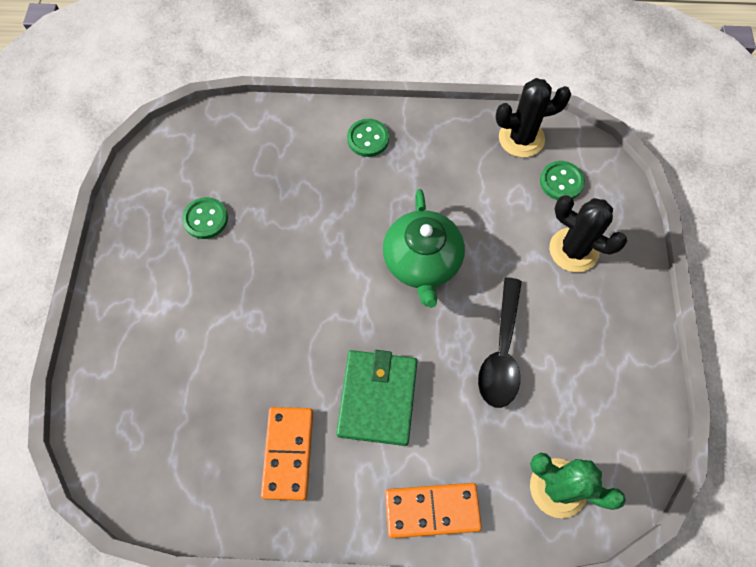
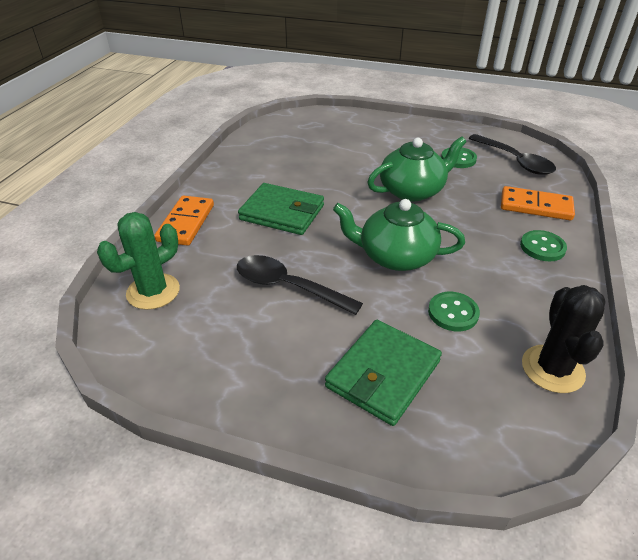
camera: 105 degrees right, 25 degrees down
orange domino [261,407,313,501] -> orange domino moved to [501,186,575,220]
green button [540,161,585,200] -> green button moved to [428,292,480,331]
black cactus [549,195,627,272] -> green wallet [325,320,442,426]
none -> green teapot [367,136,466,202]
none -> black spoon [468,134,556,175]

